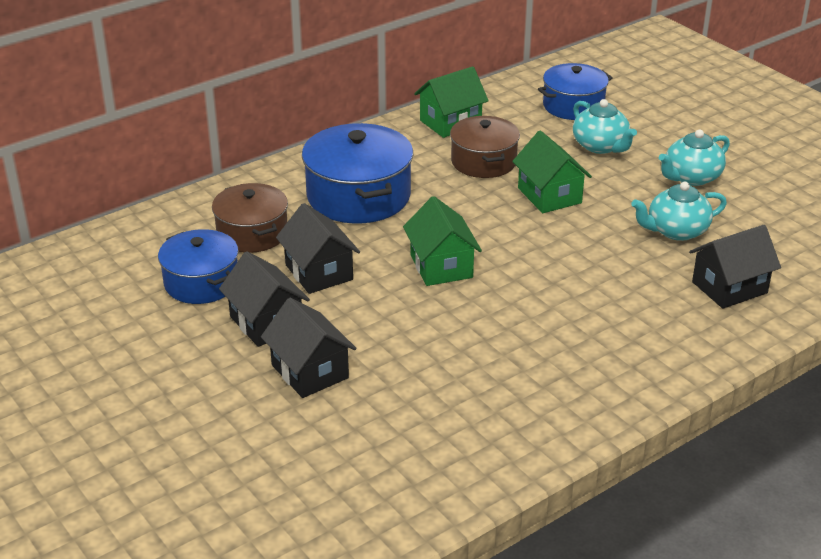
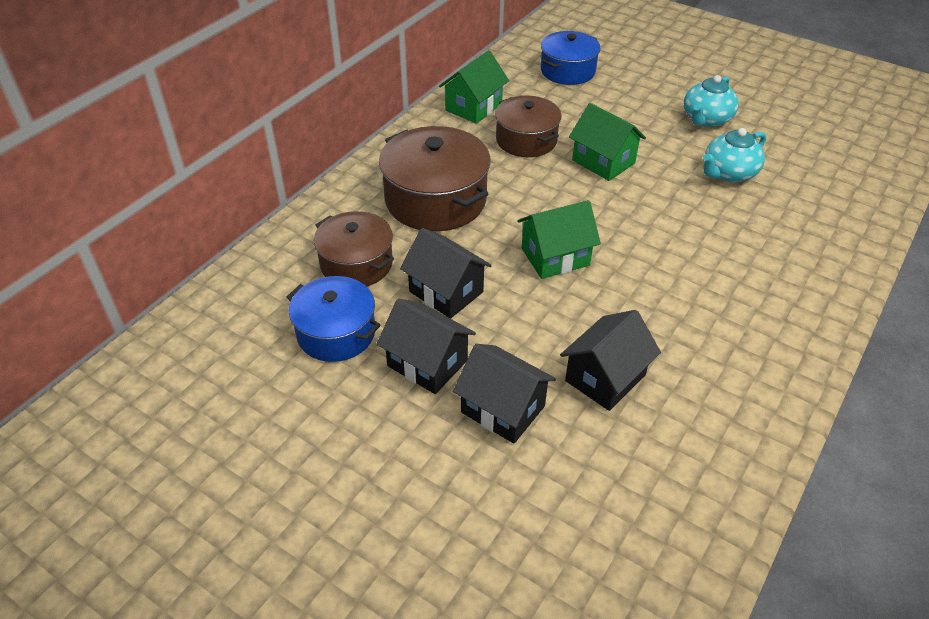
camera: 20 degrees left, 10 degrees up
blue pot [302,123,413,224] -> brown pot [379,126,490,232]
green house [403,196,482,286] -> green house turned 75 degrees counterclockwise [517,200,601,279]
turquoise teapot [573,99,637,154] -> none
black house [689,225,781,309] -> black house moved to [560,310,661,411]

